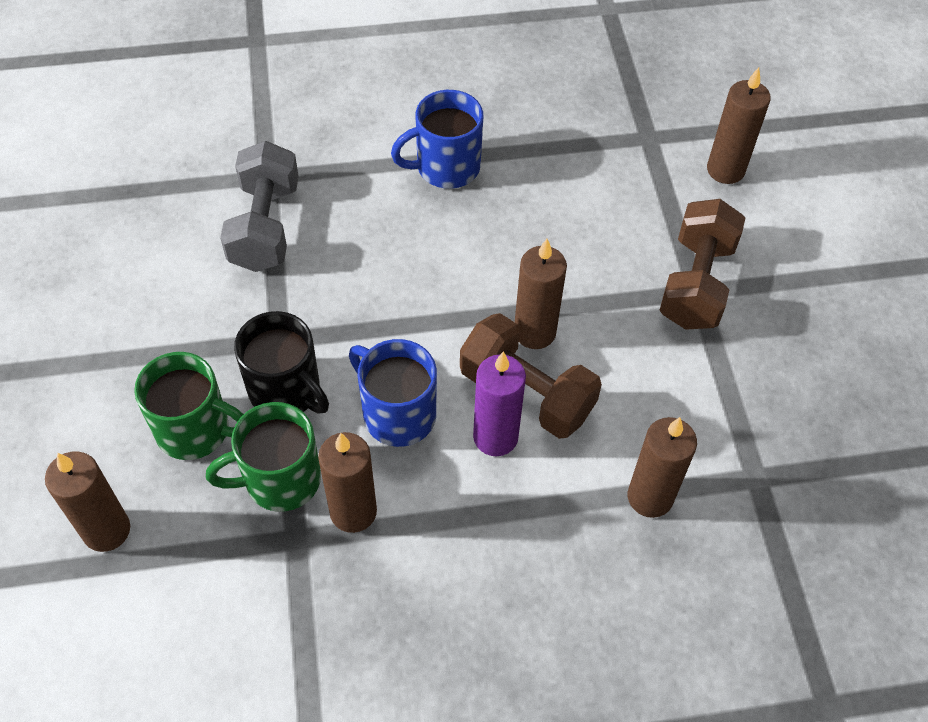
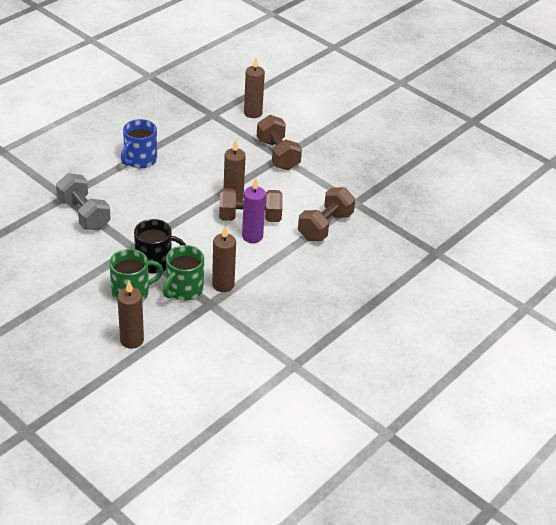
camera: 40 degrees left, 15 degrees down
blue mug [349,339,437,447] -> none
brown candle [628,417,697,518] -> brown dumbbell [298,187,355,241]

